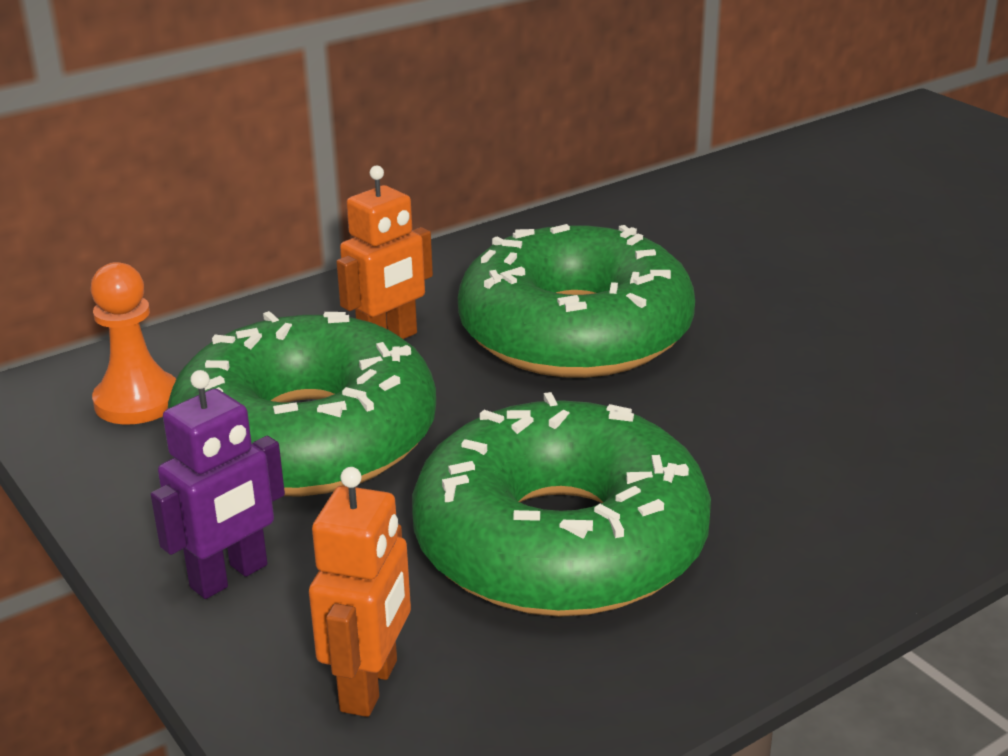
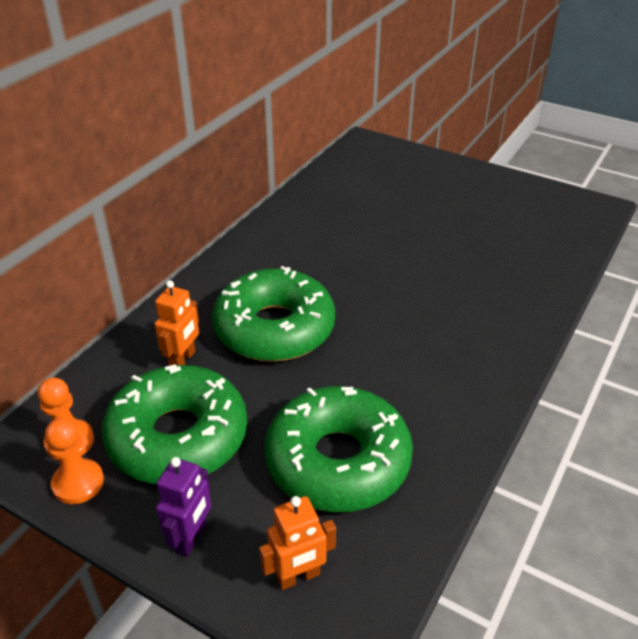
camera: 25 degrees left, 10 degrees up
orange robot [309,467,411,717] -> orange robot turned 75 degrees clockwise [259,496,336,590]
none -> orange pawn [45,418,104,504]

